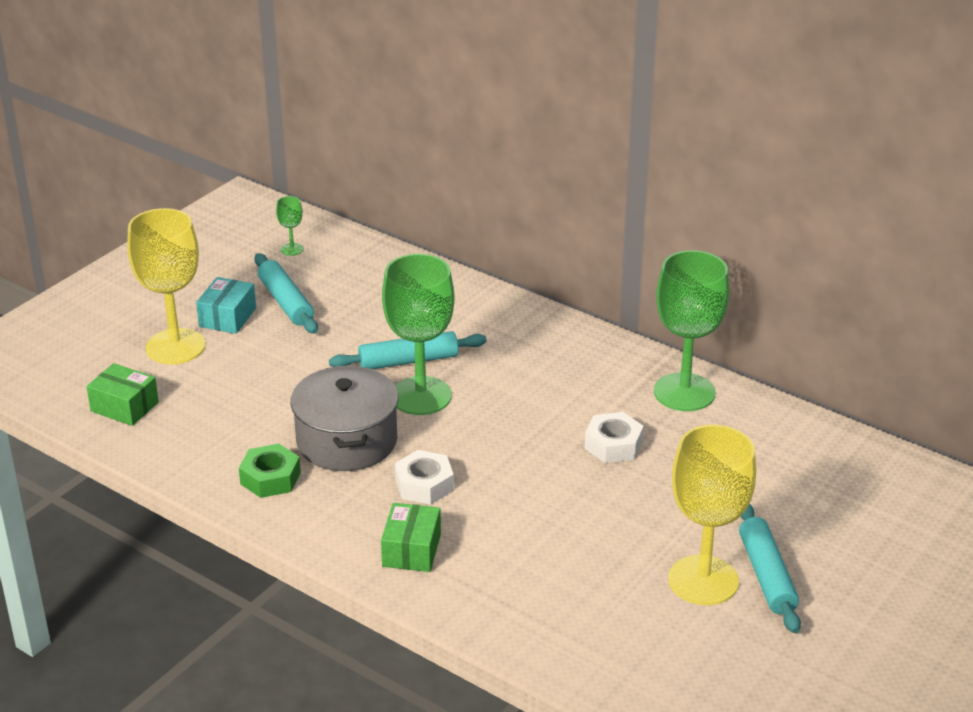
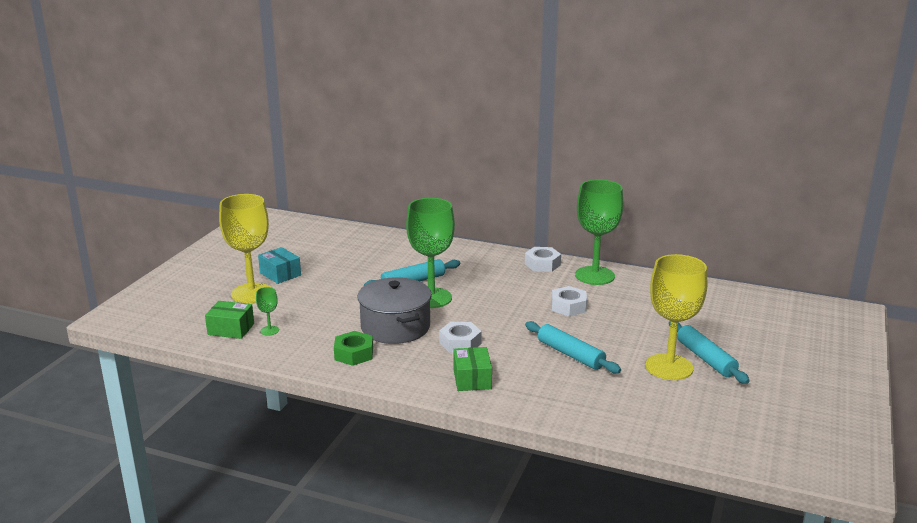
camera: 15 degrees left, 10 degrees down
turquoise box [196,277,256,334] -> turquoise box turned 45 degrees counterclockwise [258,247,301,284]
turquoise rolling pin [254,253,318,334] -> turquoise rolling pin moved to [525,321,621,373]
green goblet [276,196,304,256] -> green goblet moved to [256,287,279,336]
none -> white nut [525,247,561,272]

